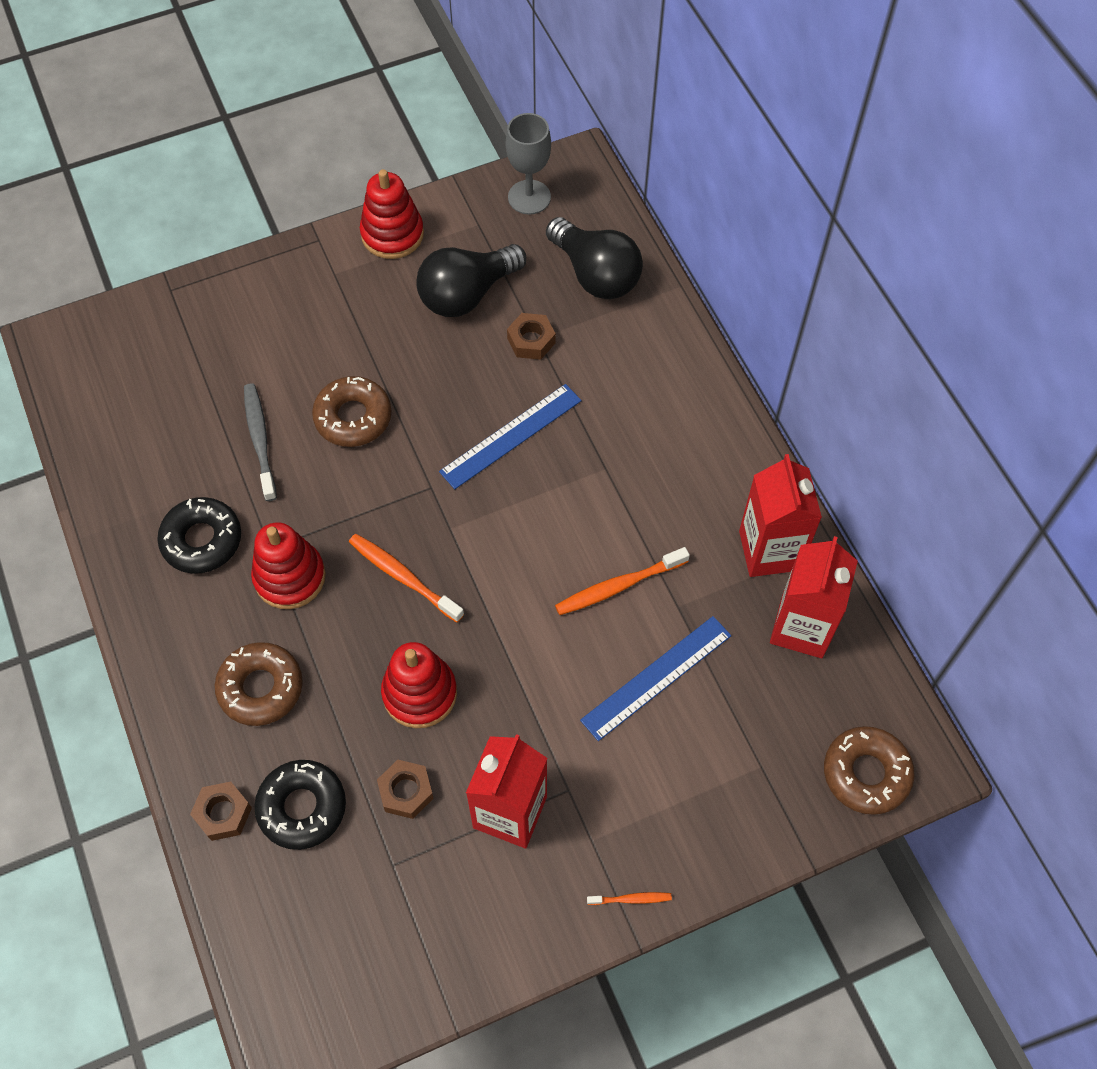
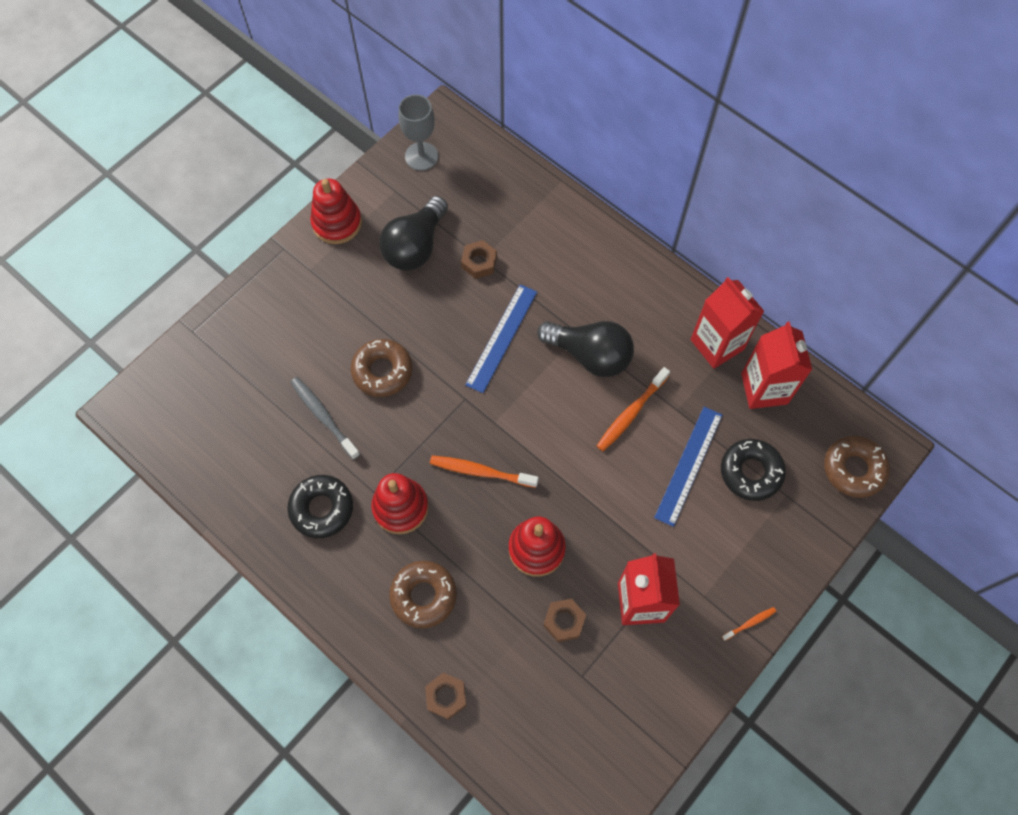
camera: 25 degrees left, 5 degrees up
black donut [254,760,346,850] -> black donut moved to [721,439,786,501]
black light bulb [546,217,643,299] -> black light bulb moved to [537,321,634,377]

